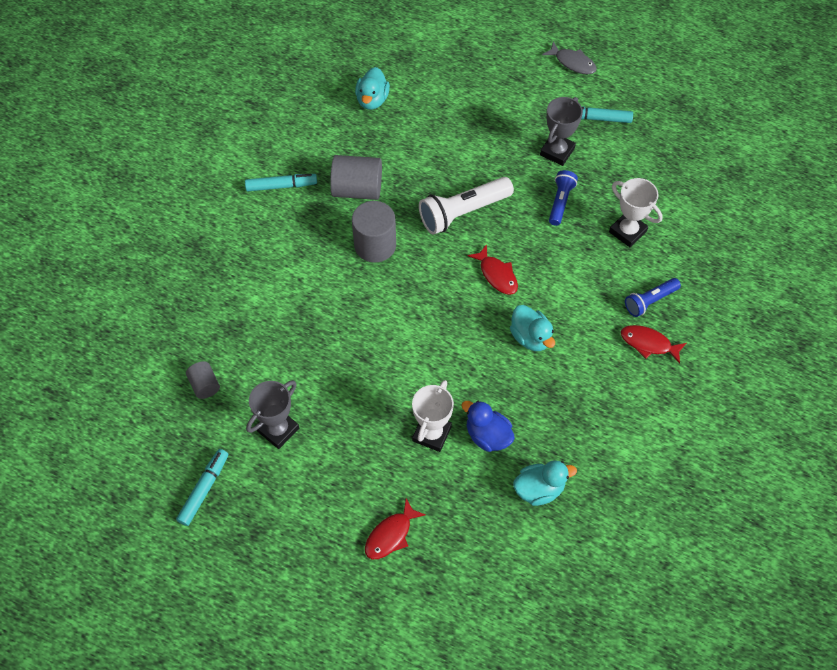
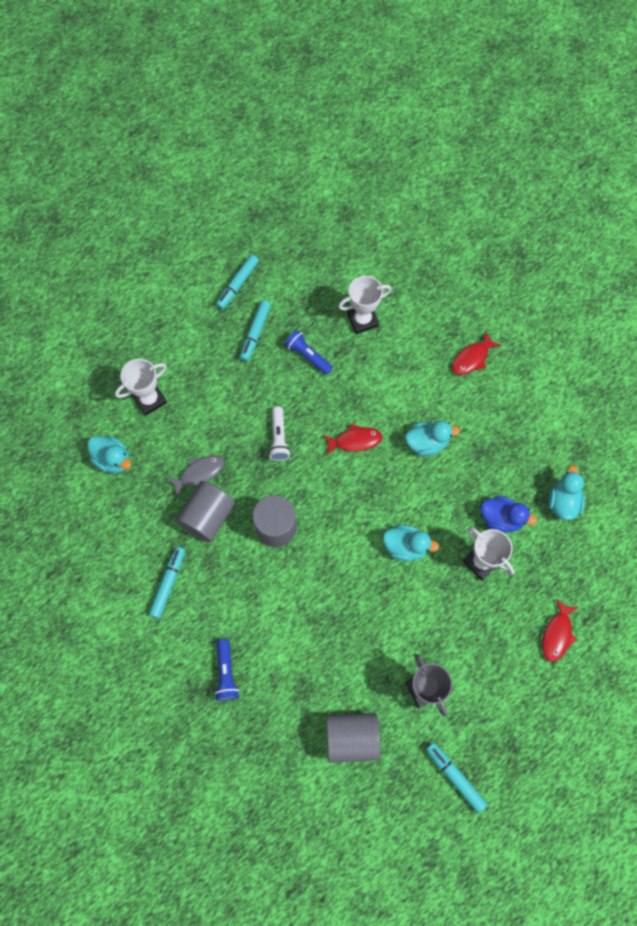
camera: 65 degrees left, 10 degrees up
grey cylinder [186,361,220,399] -> grey cylinder [326,713,380,763], size x1.80
red fish [365,498,426,559] -> red fish turned 45 degrees clockwise [542,598,579,662]
white flashlight [419,177,514,235] -> white flashlight [268,406,291,461], size x0.59
blue duck [461,401,515,452] -> blue duck turned 135 degrees counterclockwise [481,496,537,533]
grey trophy [540,97,583,166] -> turquoise marker [240,300,271,362]
grey fish [542,42,597,74] -> grey fish moved to [166,455,224,497]
blue flashlight [625,278,681,317] -> blue flashlight moved to [215,639,239,701]
none -> white trophy [115,359,167,416]
none -> turquoise duck [383,525,439,561]

